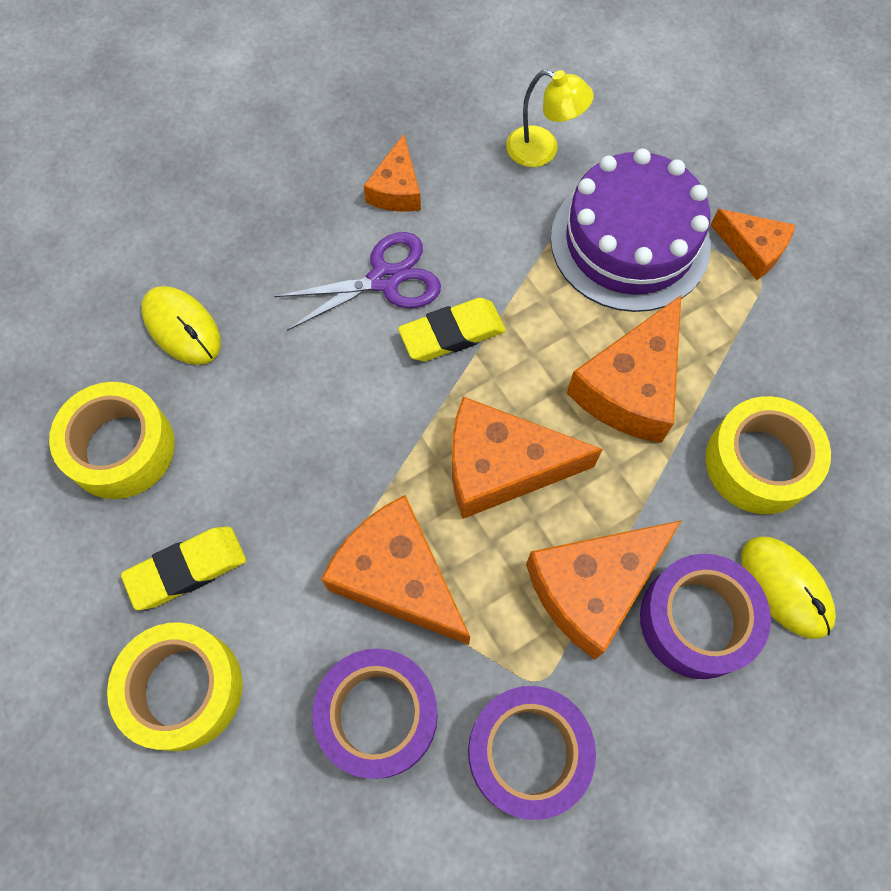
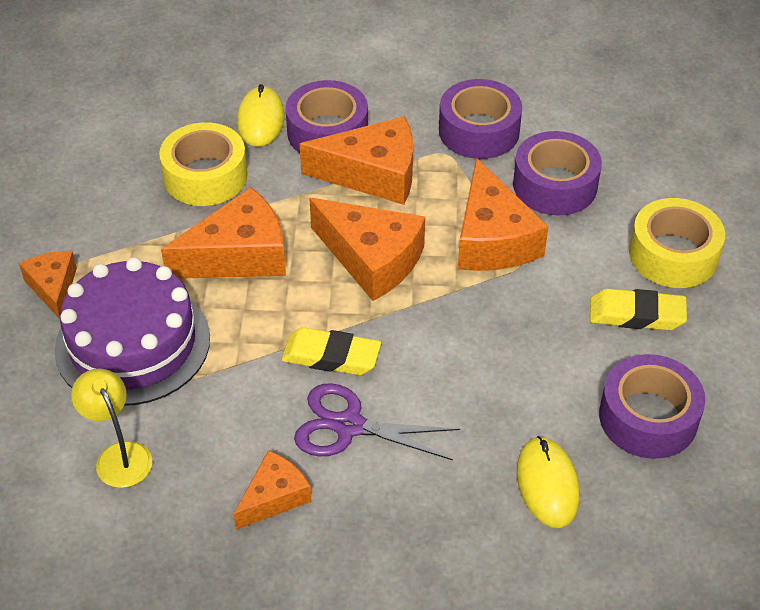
camera: 145 degrees left, 20 degrees down
yellow tape [49,382,175,499] -> purple tape [599,354,705,459]

